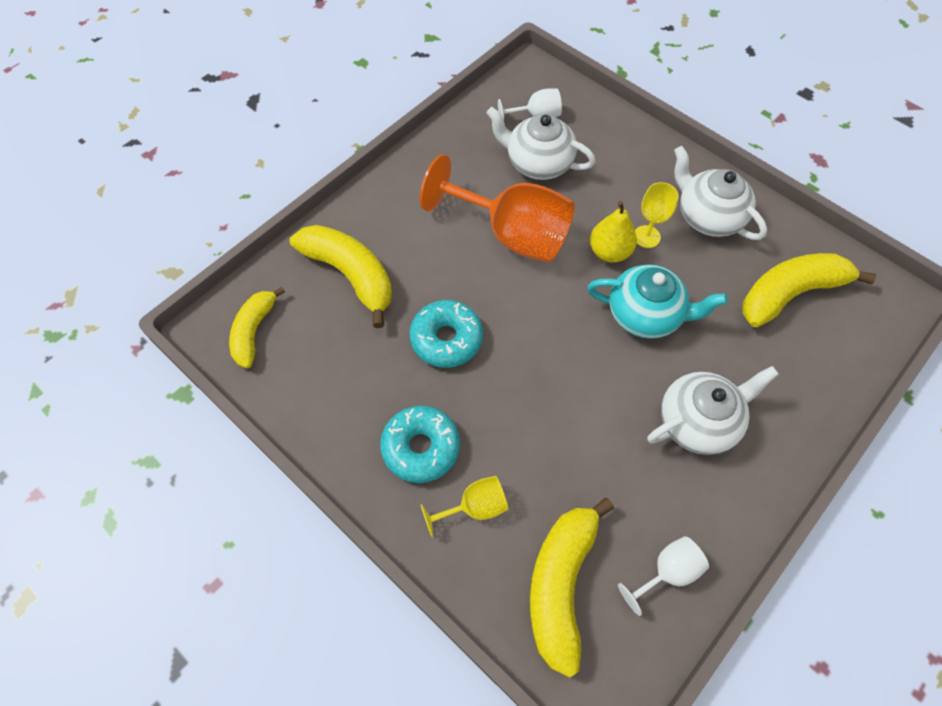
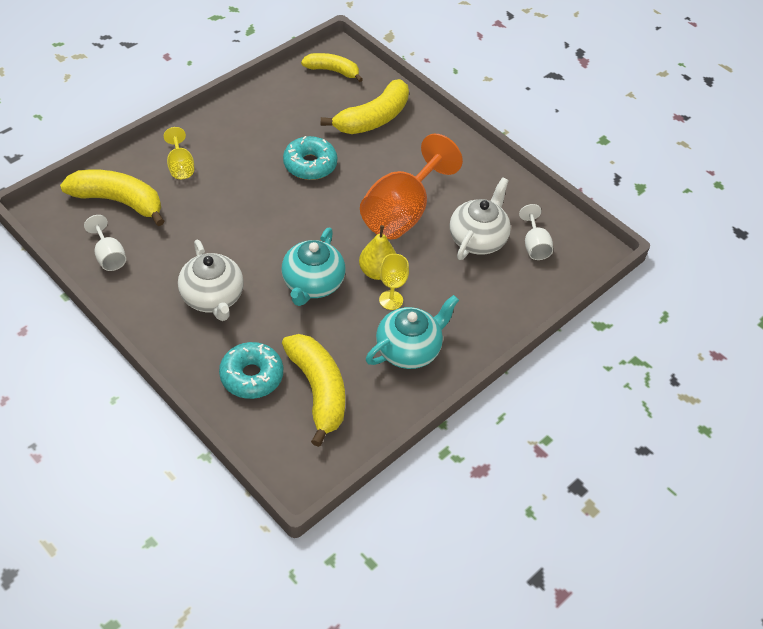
camera: 90 degrees right, 10 degrees down
turquoise donut [380,406,460,483] -> turquoise donut moved to [219,342,283,399]
white teapot [674,146,767,240] -> turquoise teapot [366,295,459,369]

